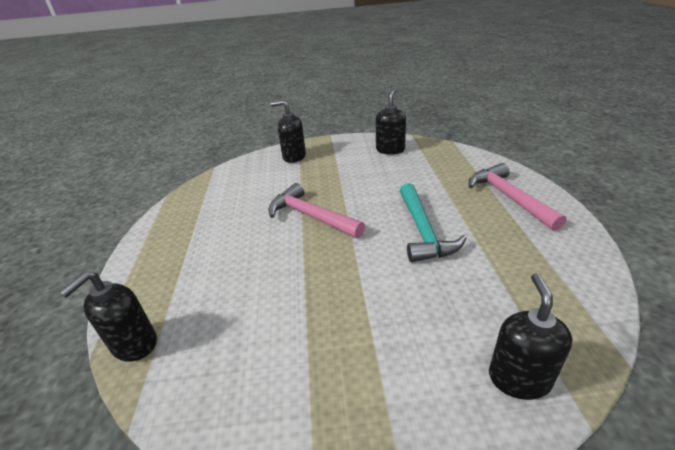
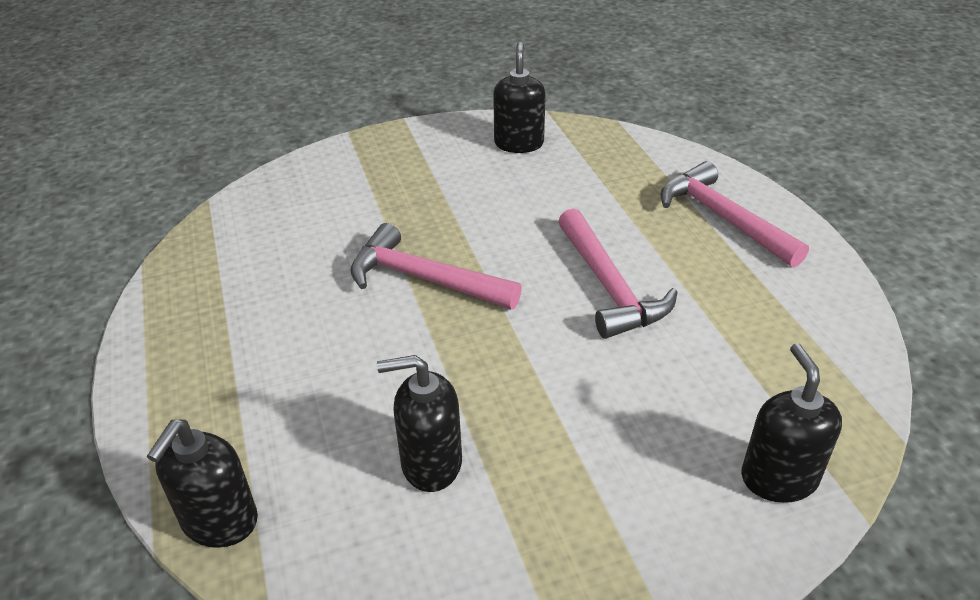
camera: 15 degrees left, 5 degrees up
black soap dispenser [271,100,306,163] -> black soap dispenser moved to [377,355,462,492]
turquoise hammer [400,183,467,262] -> pink hammer [558,208,678,339]

